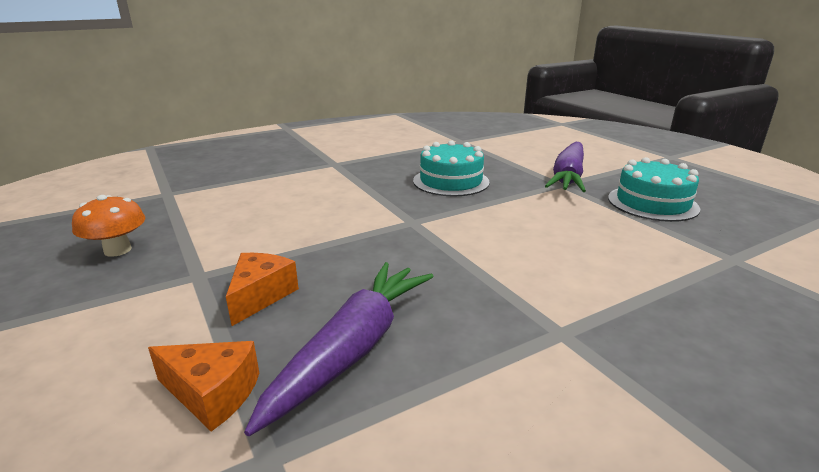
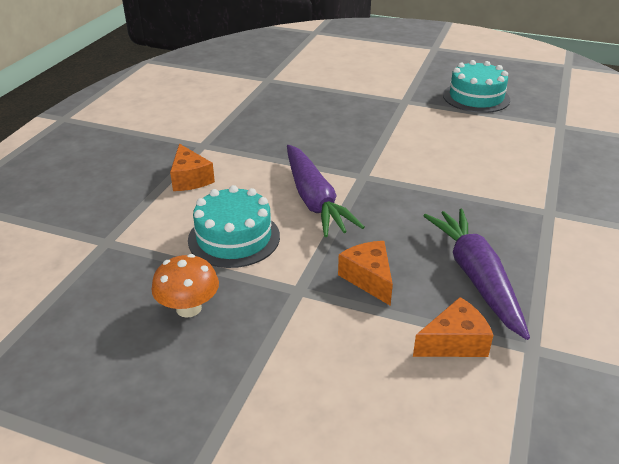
camera: 40 degrees left, 10 degrees up
turquoise cake [413,140,490,196] -> turquoise cake moved to [188,185,280,268]
purple carrot [545,142,586,192] -> purple carrot moved to [287,145,365,237]
none -> orange cheese [170,144,215,191]

